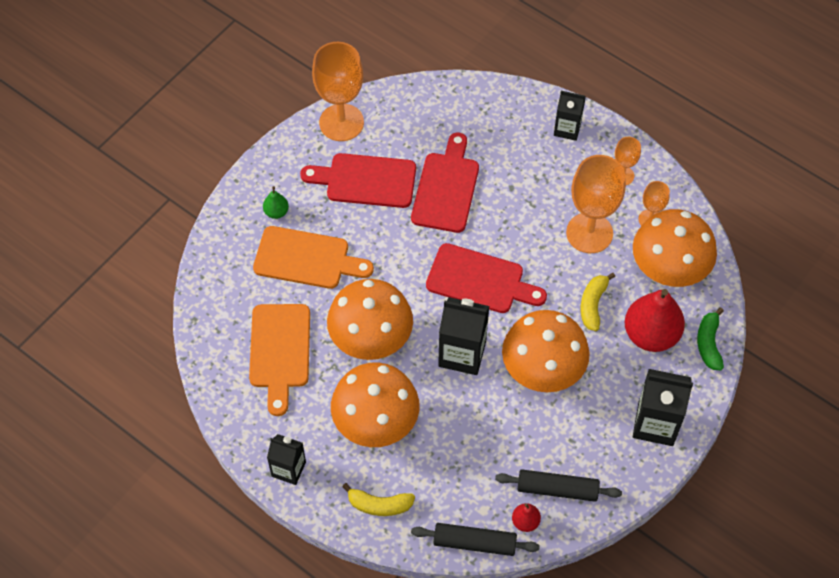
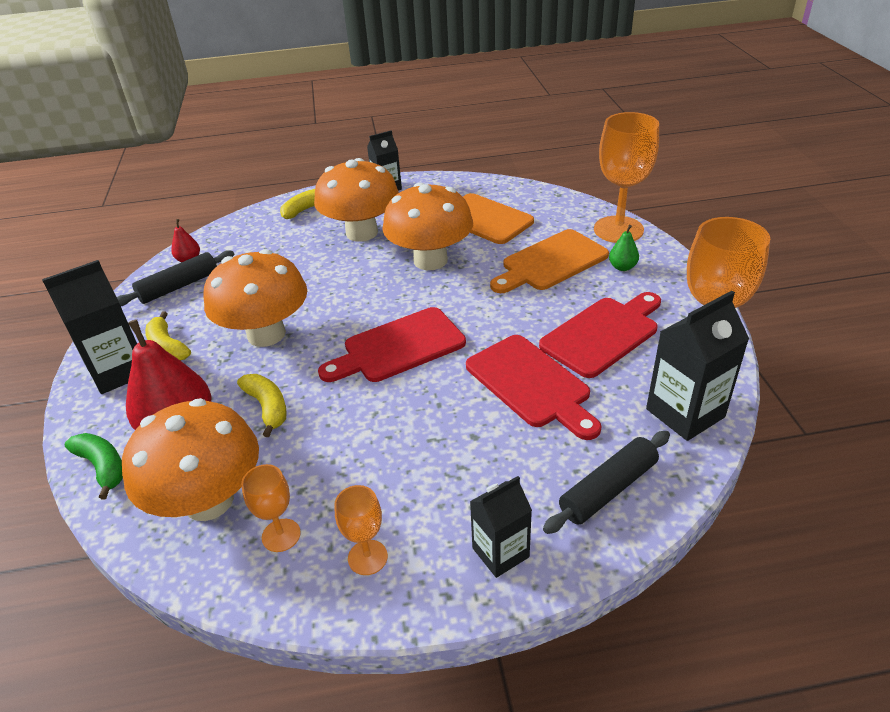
camera: 135 degrees right, 20 degrees down
black rolling pin [411,523,540,556] -> black rolling pin moved to [543,431,670,534]
black carton [438,297,489,375] -> black carton moved to [646,291,749,441]
orange goblet [566,155,626,253] -> orange goblet moved to [594,112,659,243]
none -> yellow banana [145,311,191,361]

